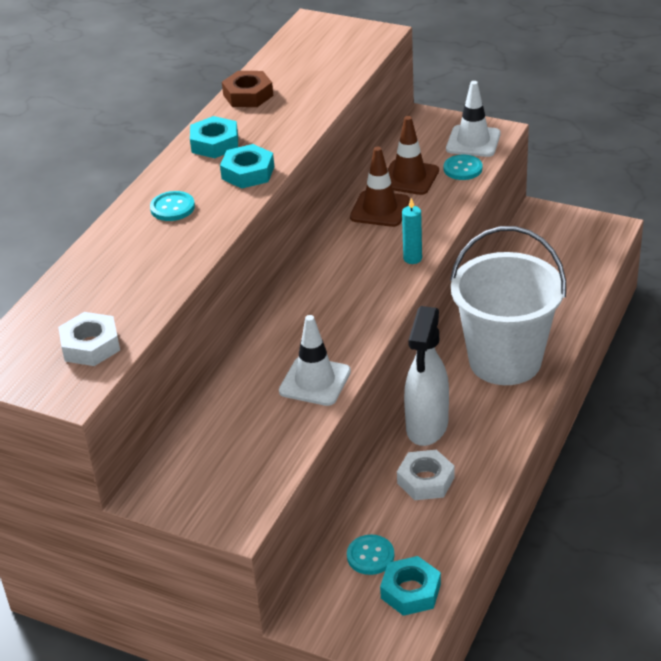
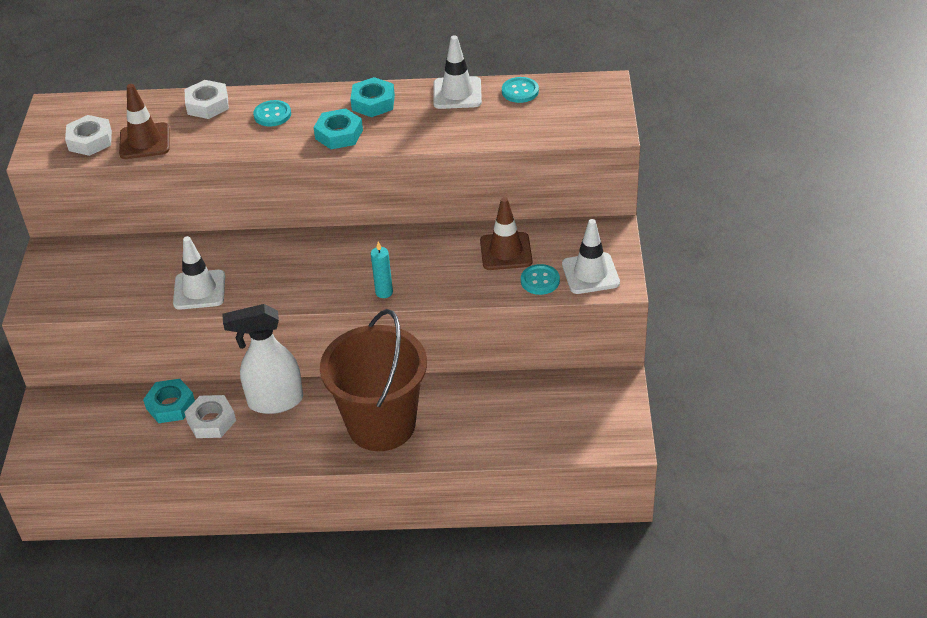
camera: 65 degrees right, 5 degrees up
brown nut [222,71,273,107] -> white traffic cone [433,35,482,109]
turquoise button [347,535,394,575] -> turquoise button moved to [502,77,539,103]
brown traffic cone [350,147,410,227] -> brown traffic cone moved to [119,84,169,159]
turquoise nut [380,556,441,616] -> turquoise nut moved to [143,379,195,423]
white bucket [450,226,566,385] -> brown bucket [320,309,427,451]
none -> white nut [185,80,229,119]

